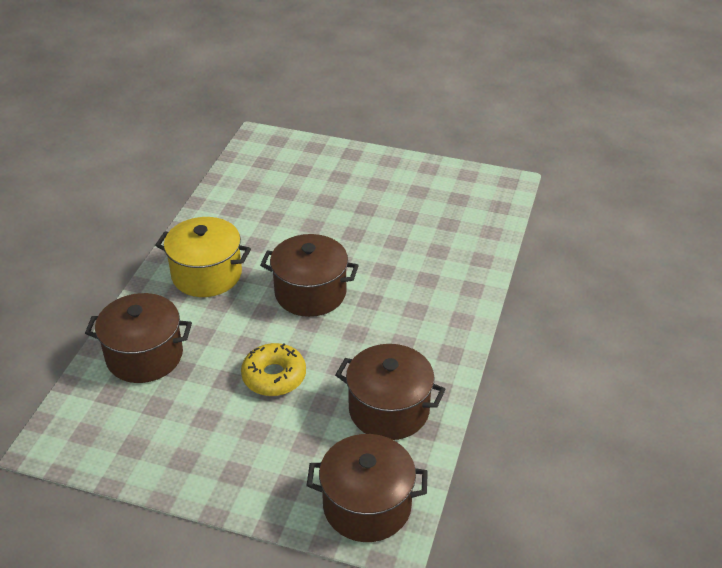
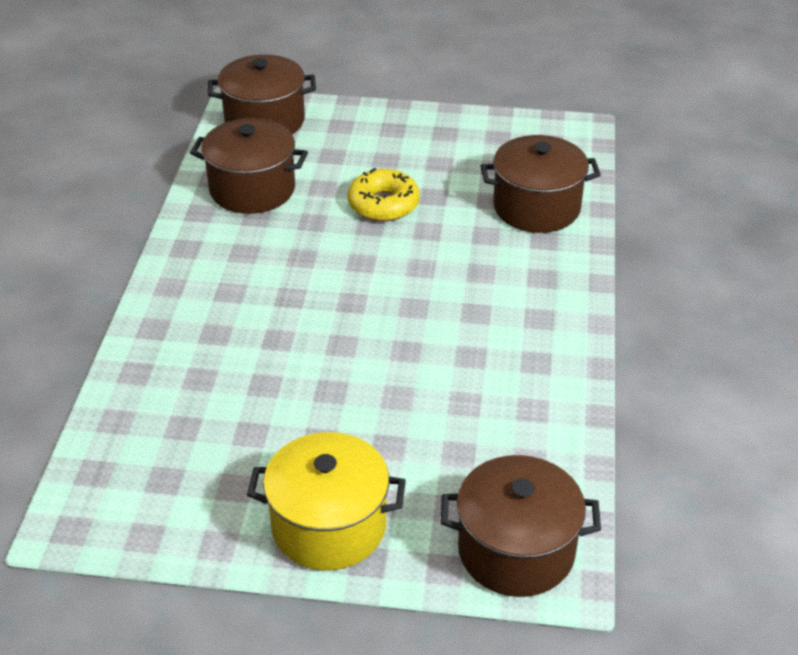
camera: 170 degrees right, 0 degrees up
yellow pot [155,217,251,297] -> yellow pot moved to [247,432,406,570]
brown pot [260,234,359,317] -> brown pot moved to [441,455,601,597]

